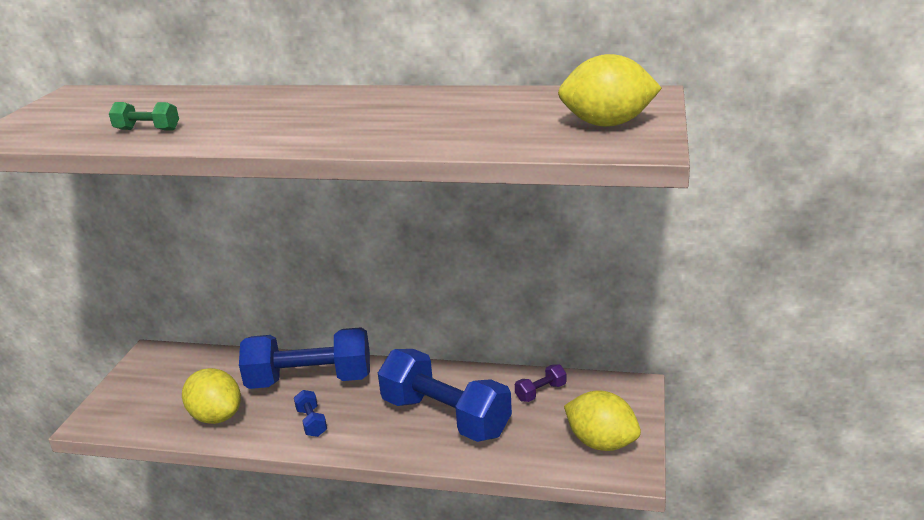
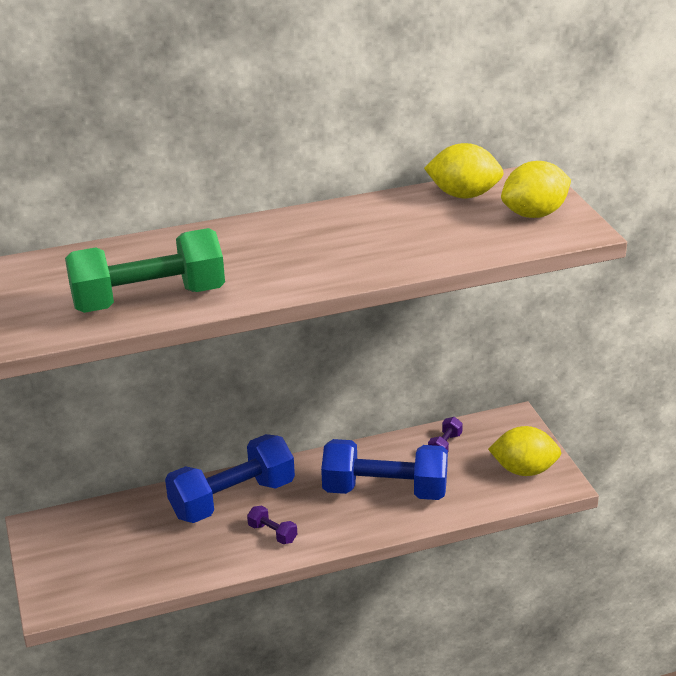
camera: 30 degrees left, 5 degrees up
green dumbbell [109,102,179,131] -> green dumbbell [65,228,225,313], size x2.47
yellow lemon [182,368,241,424] -> yellow lemon moved to [424,143,504,198]
blue dumbbell [294,390,327,437] -> purple dumbbell [247,506,297,544]

